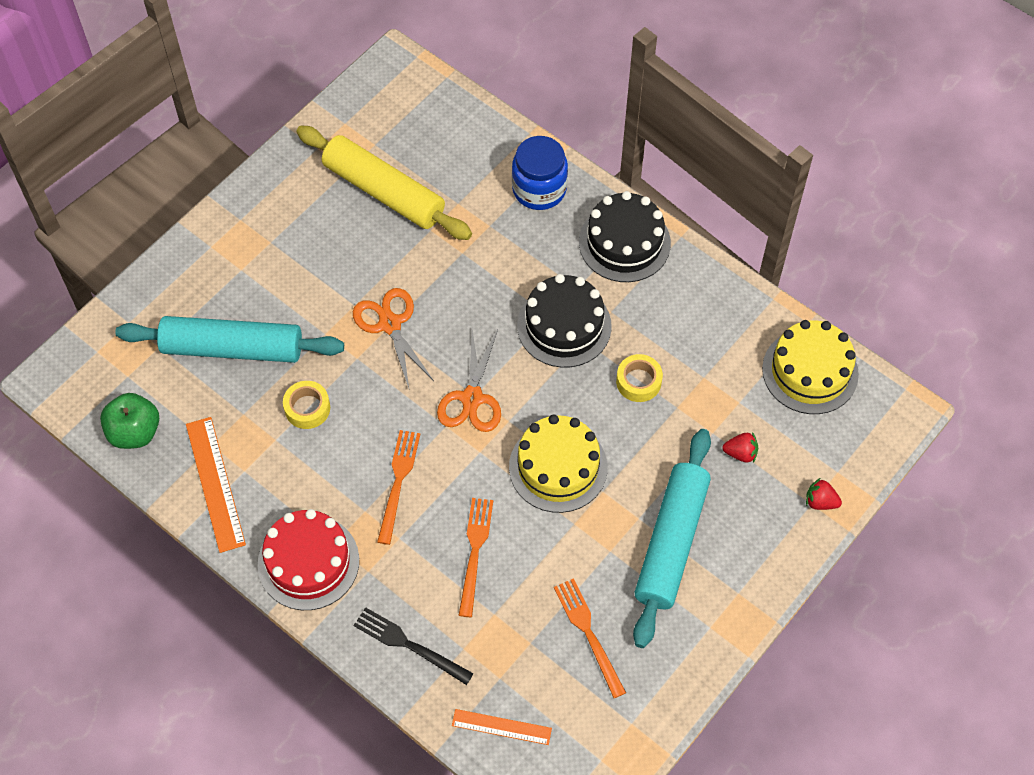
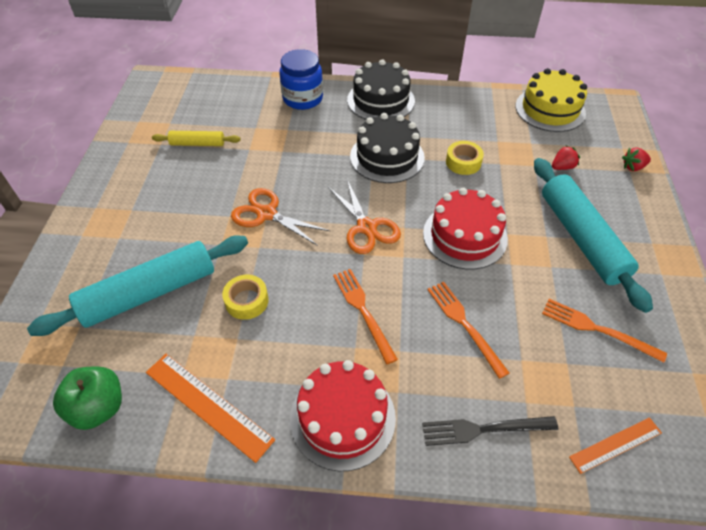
camera: 35 degrees left, 10 degrees down
yellow rolling pin [296,126,472,240] -> yellow rolling pin [152,131,241,146], size x0.50
yellow cake [509,415,608,513] -> red cake [423,188,508,270]

